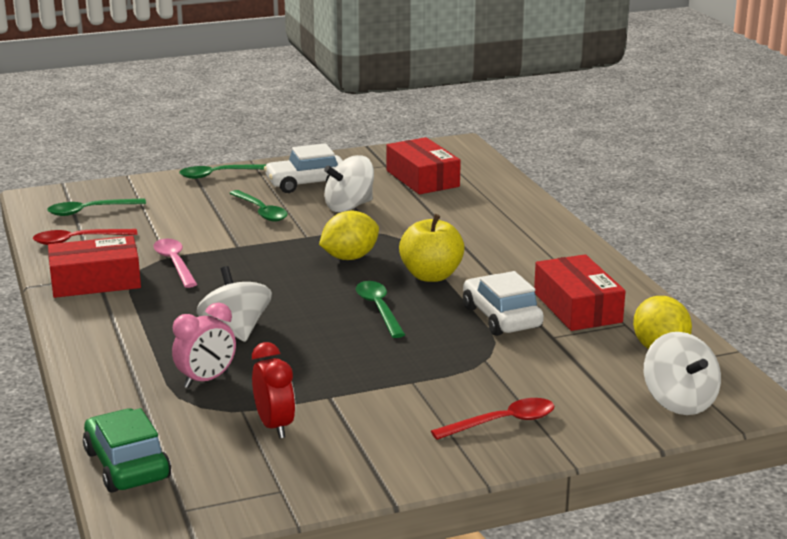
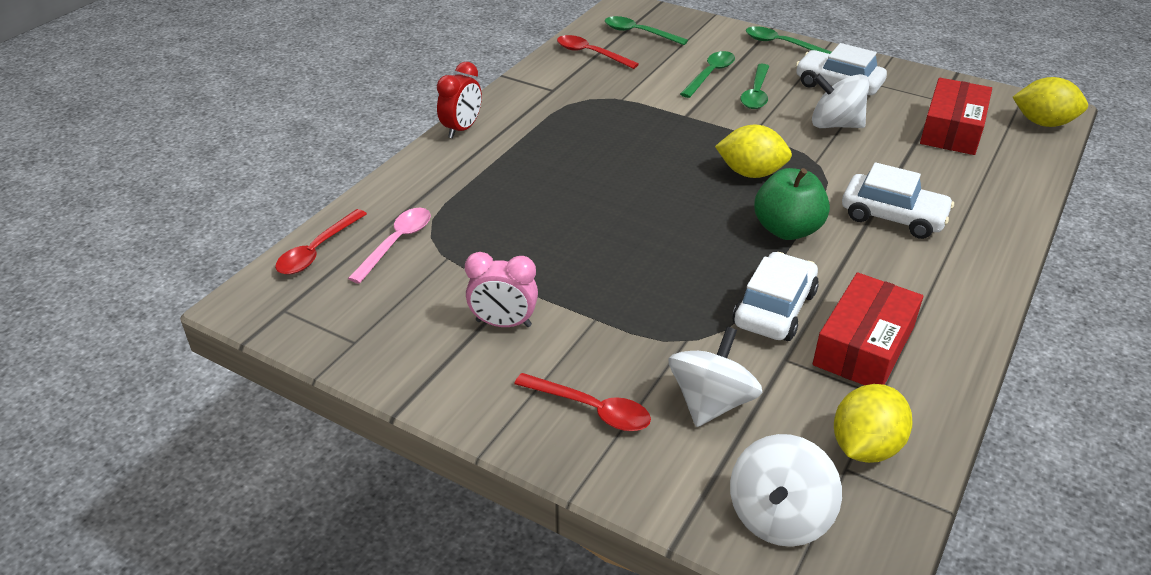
camera: 50 degrees right, 15 degrees up
red box [48,236,141,298] -> none
green car [83,408,171,493] -> red spoon [275,209,367,275]
pink spoon [153,238,197,288] -> pink spoon moved to [348,208,431,284]
pink clock [172,302,236,388] -> pink clock moved to [465,252,538,327]
white spinning top [197,266,272,342] -> white spinning top moved to [669,327,763,427]
red clock [252,342,295,439] -> red clock moved to [437,62,482,138]
green spoon [356,281,405,338] -> green spoon moved to [680,51,735,98]
yellow apple [399,214,465,282] -> green apple [754,168,830,240]
none -> white car [842,162,954,239]
none -> yellow lemon [1013,77,1088,127]

